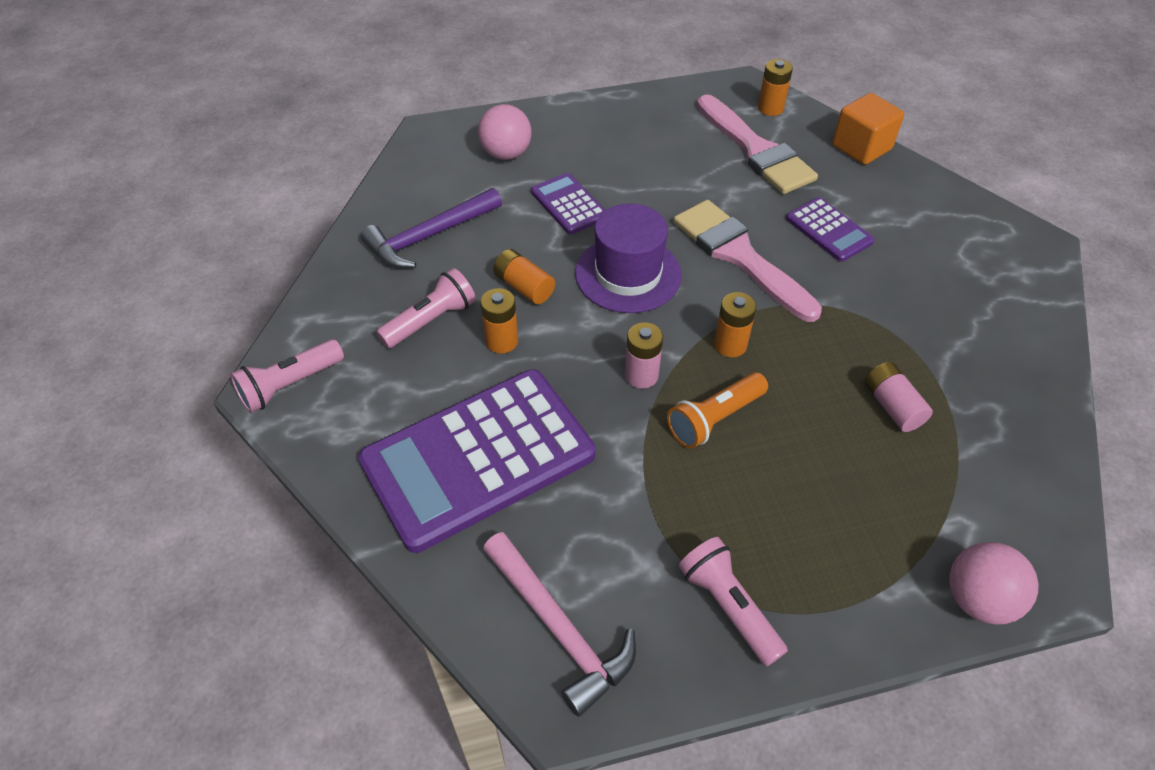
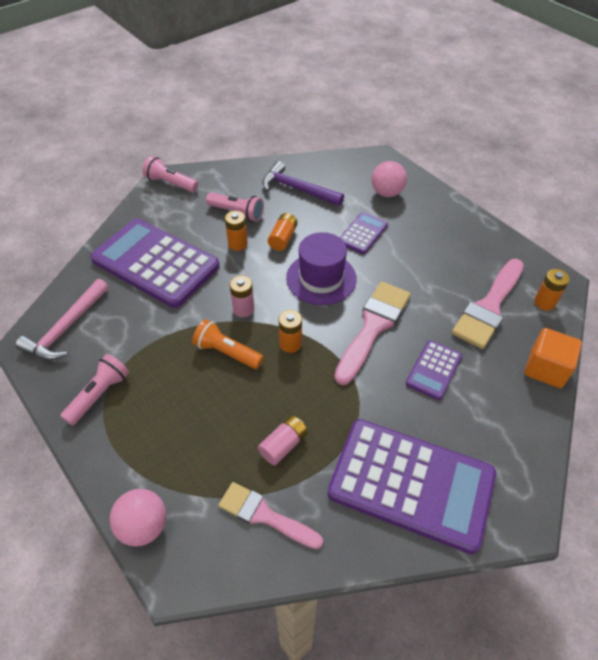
camera: 65 degrees right, 0 degrees up
none -> pink brush [218,482,323,549]
none -> purple calculator [328,419,496,554]

